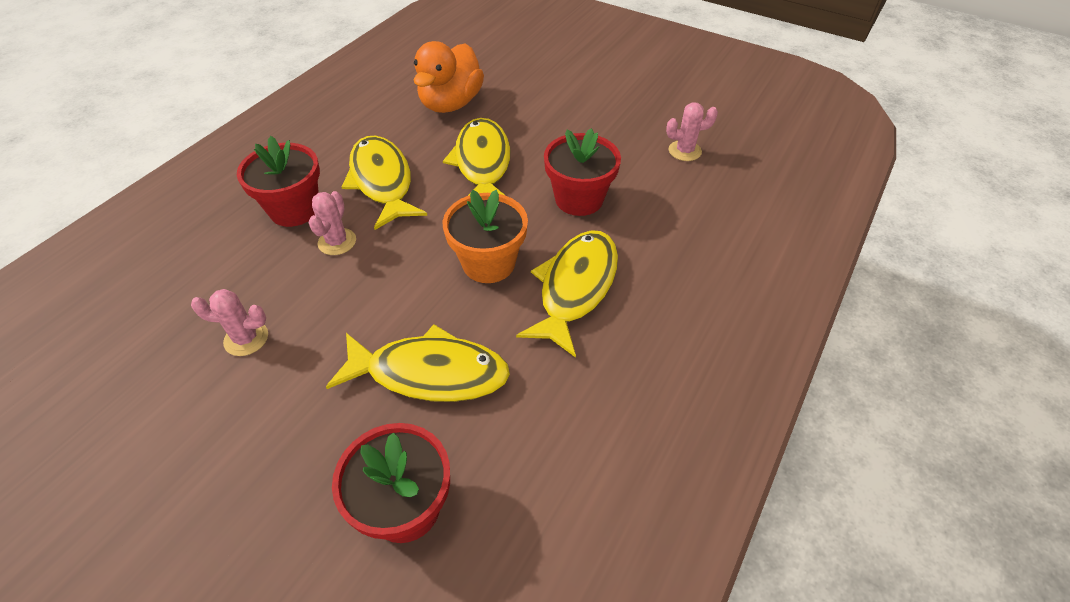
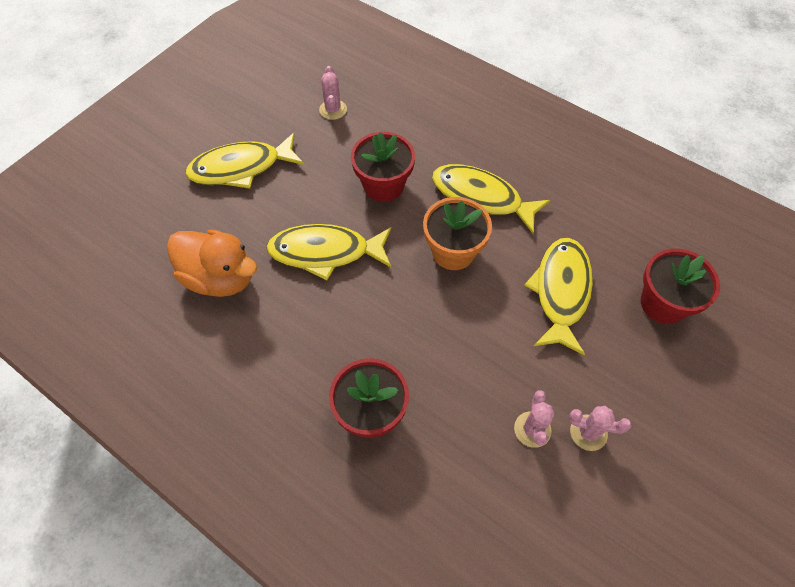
camera: 85 degrees left, 10 degrees up
pink cactus [309,191,356,255] -> pink cactus moved to [569,406,632,451]
yellow fish [342,136,427,230] -> yellow fish moved to [185,133,304,189]

